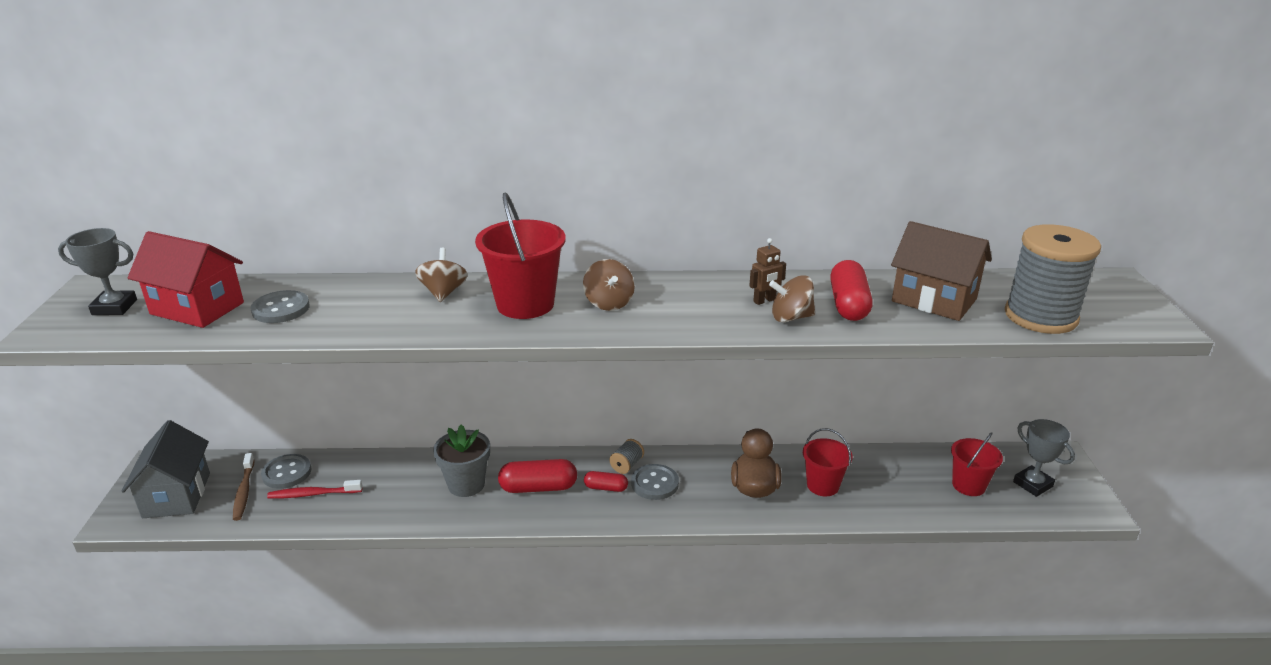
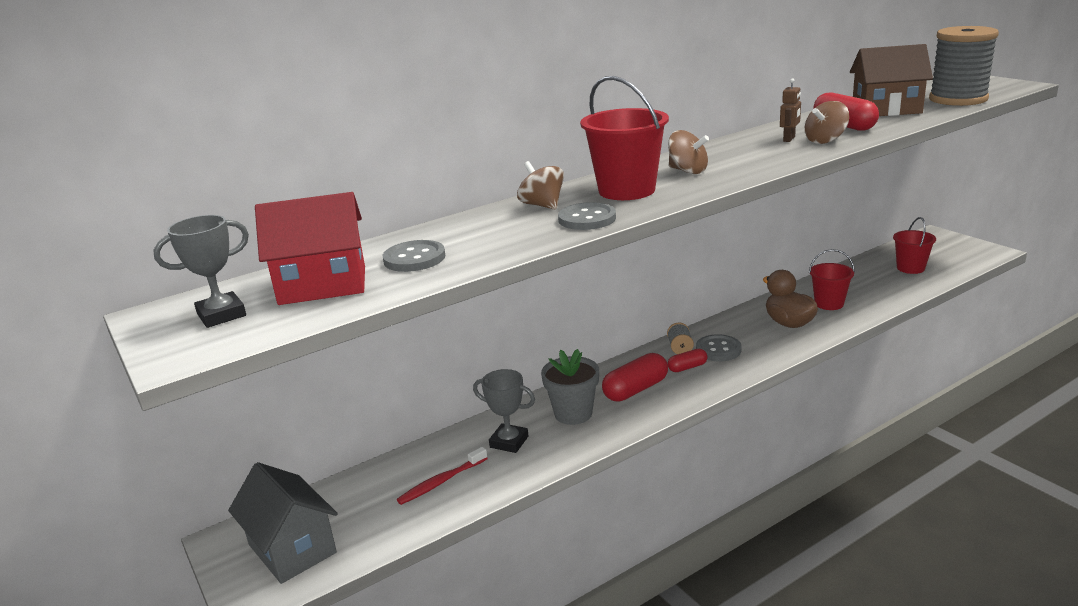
camera: 30 degrees left, 5 degrees down
brown toothbrush [233,453,255,521] -> none
grey button [261,454,311,489] -> grey button moved to [558,202,616,230]
grey trophy [1013,419,1075,497] -> grey trophy moved to [473,369,535,453]

